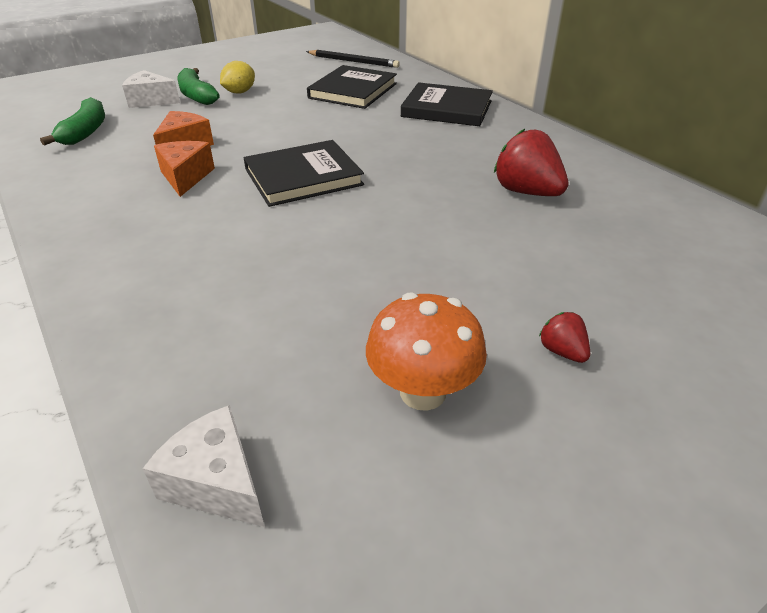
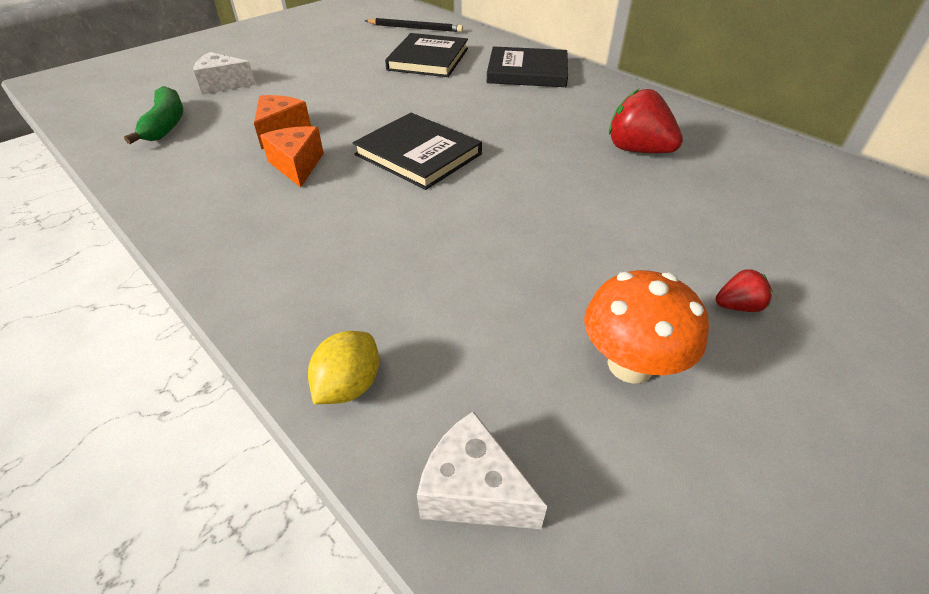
camera: 10 degrees left, 5 degrees up
green banana [177,68,220,105] -> none
yellow lemon [220,61,255,94] -> yellow lemon moved to [308,331,379,404]
black book [244,140,364,207] -> black book turned 75 degrees clockwise [353,113,482,190]
red strawberry [539,312,590,363] -> red strawberry turned 120 degrees clockwise [716,269,773,312]

